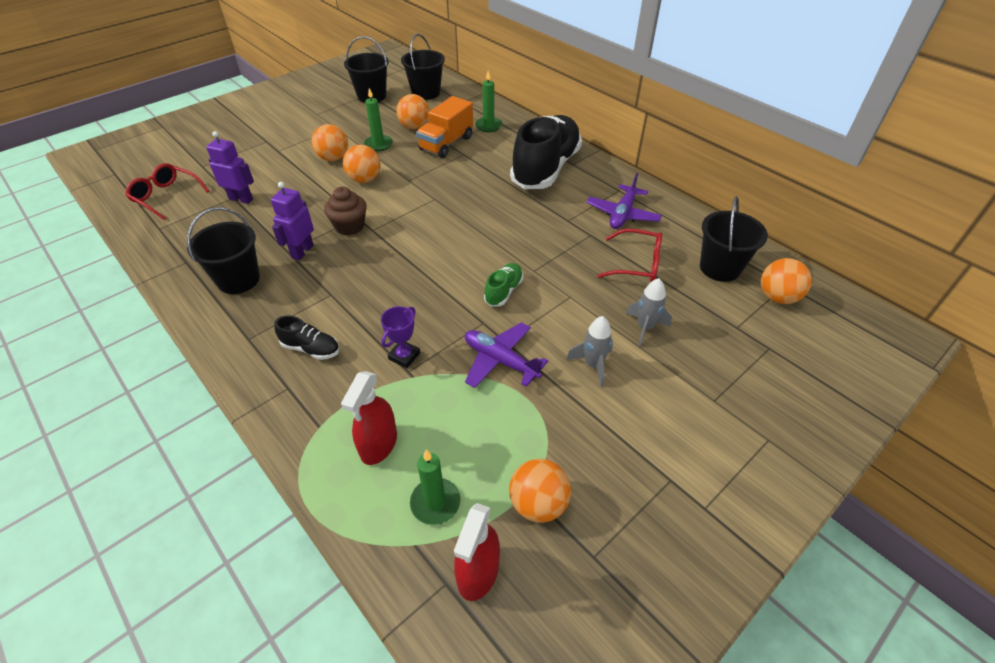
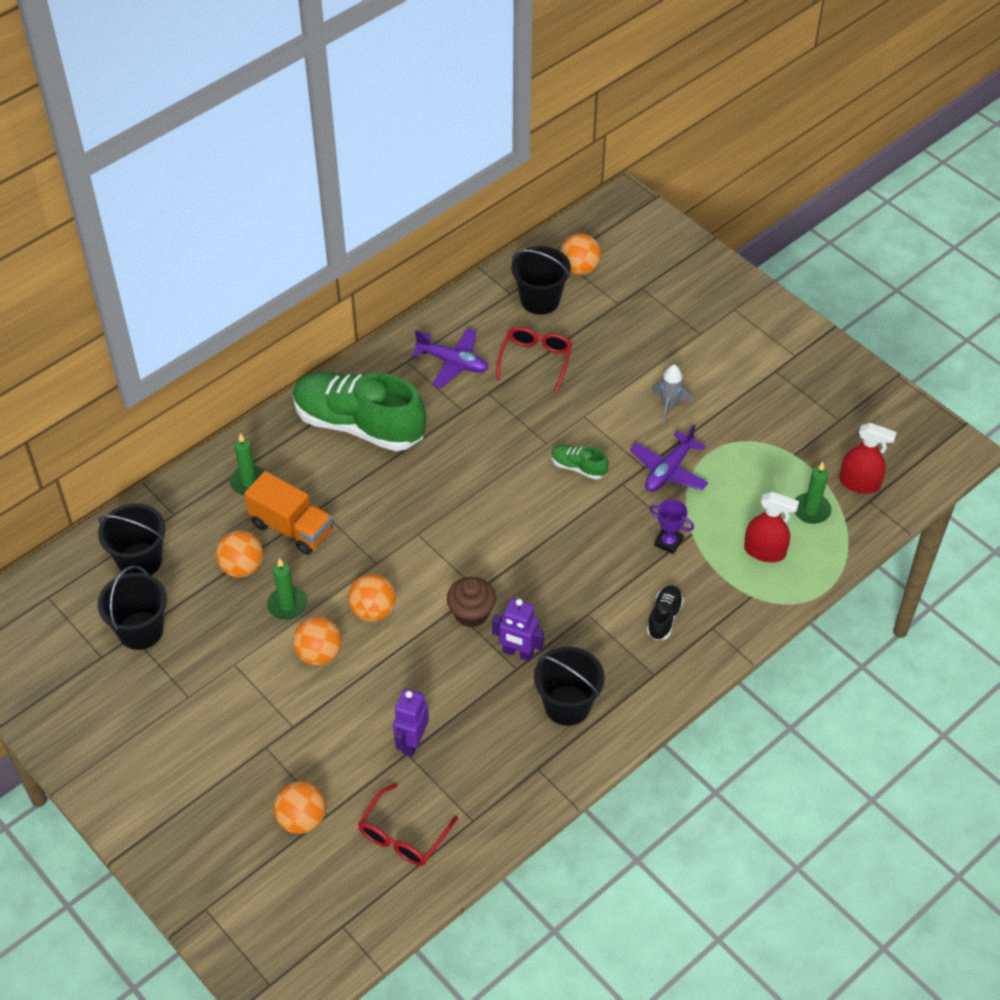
camera: 90 degrees left, 5 degrees up
orange ball [509,459,571,523] -> orange ball moved to [274,781,326,834]
black shoe [510,115,582,189] -> green shoe [293,371,426,451]
grey rocket [626,278,672,347] -> none

